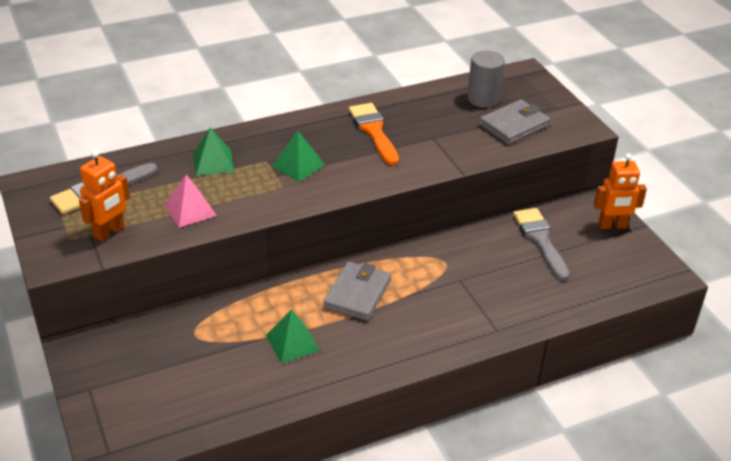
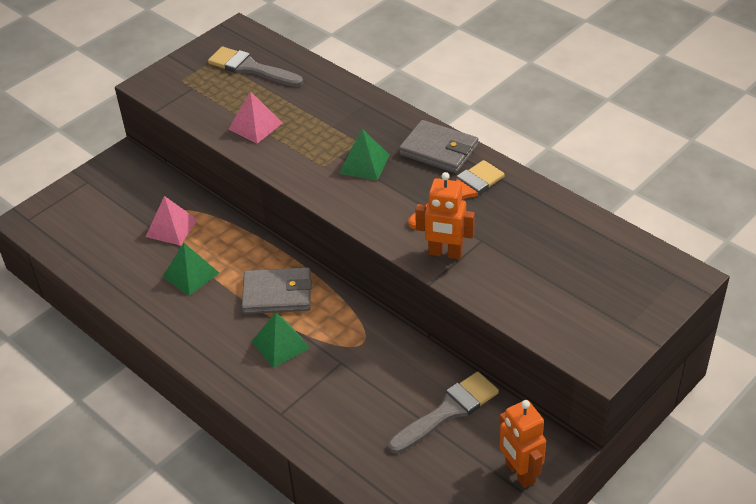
camera: 70 degrees right, 5 degrees up
orange robot [79,150,130,242] -> orange robot moved to [415,172,475,259]
green pyramid [193,127,234,176] -> green pyramid moved to [252,313,310,368]
grey cylinder [467,51,505,108] -> none
grey wallet [479,100,551,145] -> grey wallet moved to [399,120,478,173]
none -> pink pyramid [146,196,198,245]

